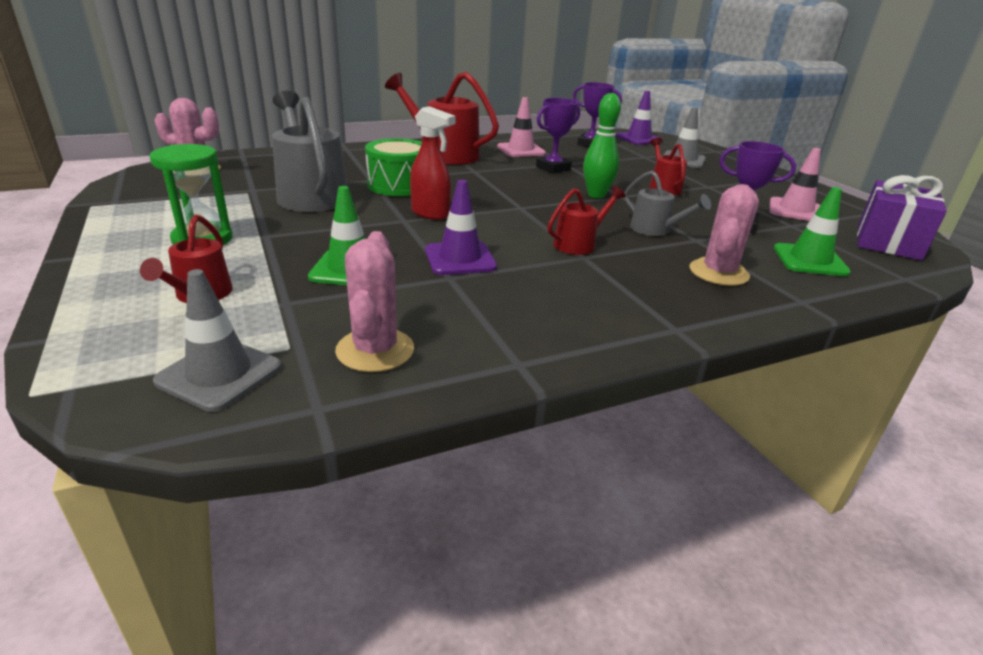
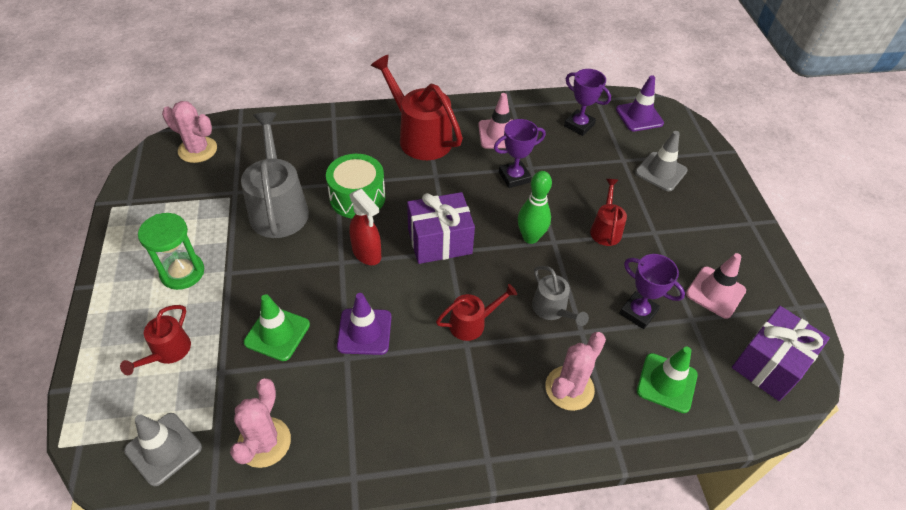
camera: 15 degrees right, 20 degrees up
none -> purple gift [407,192,475,264]

